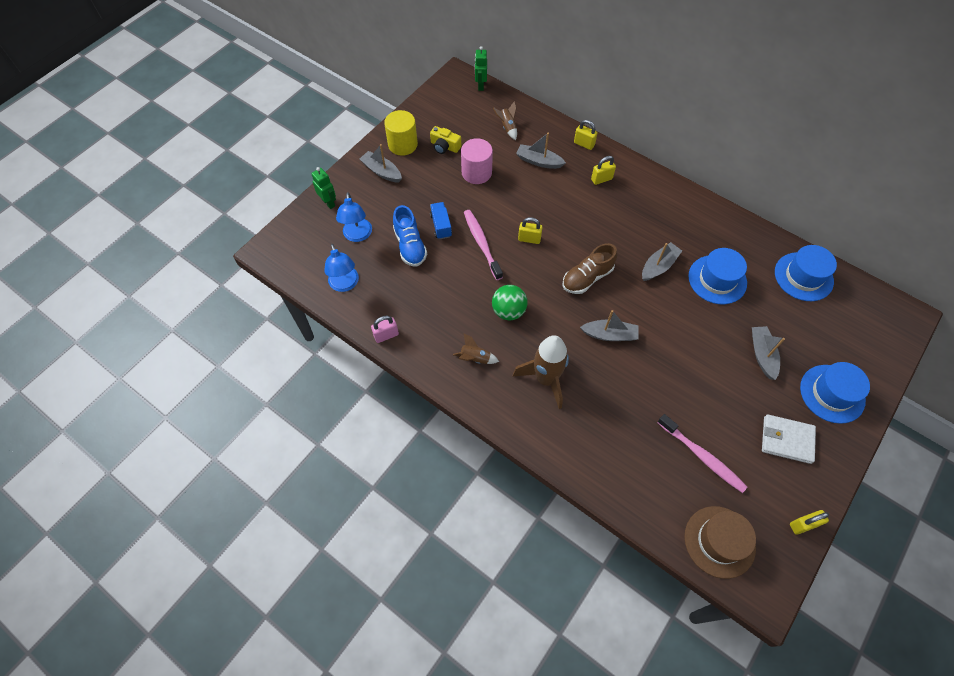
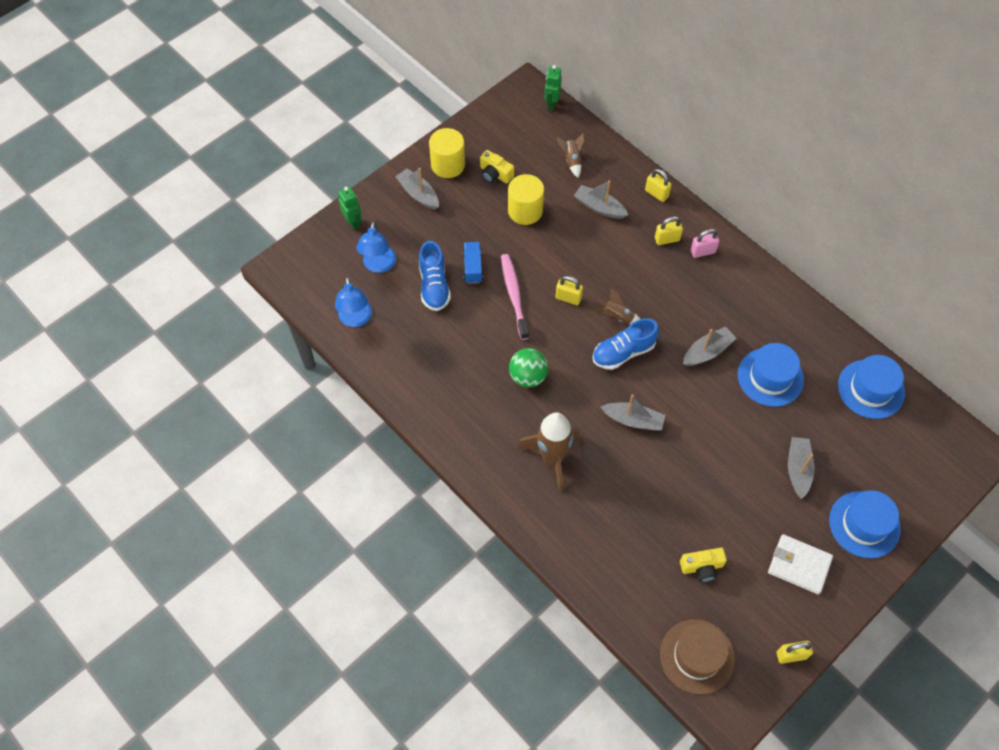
camera: 10 degrees right, 0 degrees up
pink padlock [371,316,399,343] -> pink padlock moved to [691,229,720,258]
brown rocket [453,333,499,364] -> brown rocket moved to [596,288,640,324]
pink cylinder [461,138,493,184] -> yellow cylinder [508,174,544,225]
brown shoe [562,243,617,294] -> blue shoe [593,318,659,370]
pink toothbrush [658,414,747,493] -> yellow camera [680,548,727,582]

